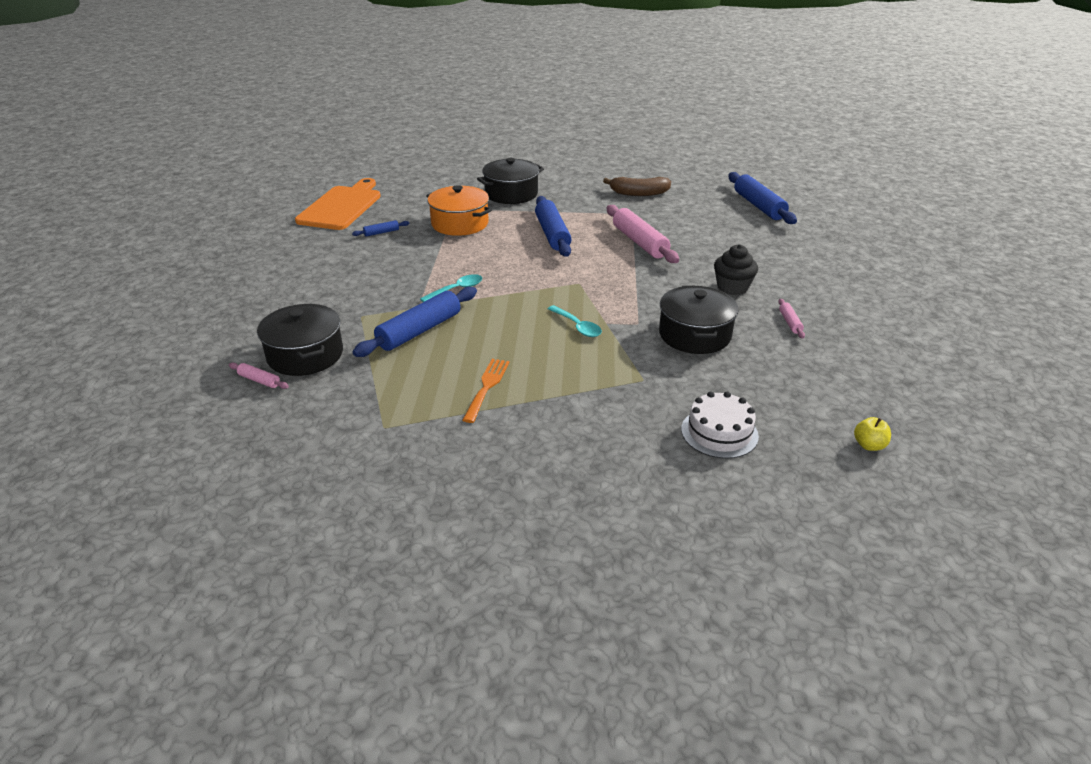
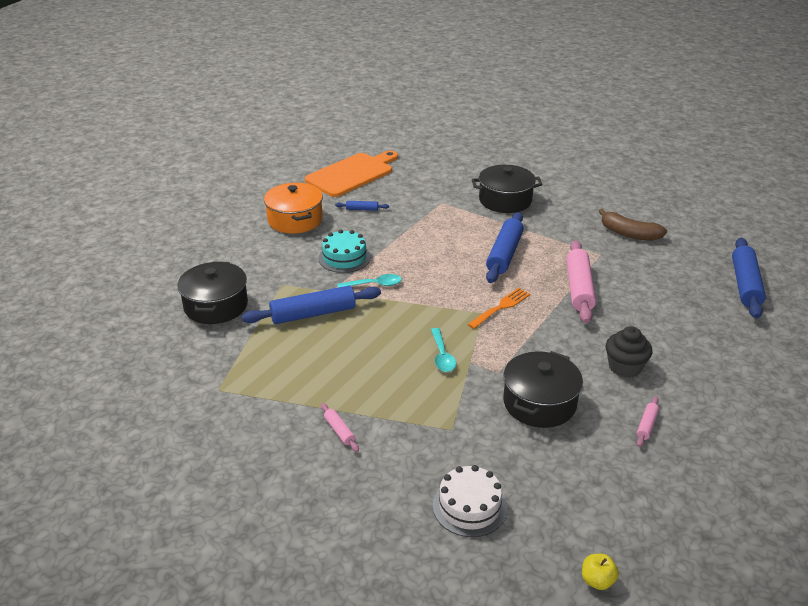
camera: 30 degrees right, 0 degrees up
pink rolling pin [229,363,289,389] -> pink rolling pin moved to [321,403,359,452]
orange pot [426,185,492,236] -> orange pot moved to [264,183,323,234]
orange fork [463,359,510,423] -> orange fork moved to [467,288,531,329]
none -> turquoise cake [318,229,371,273]

